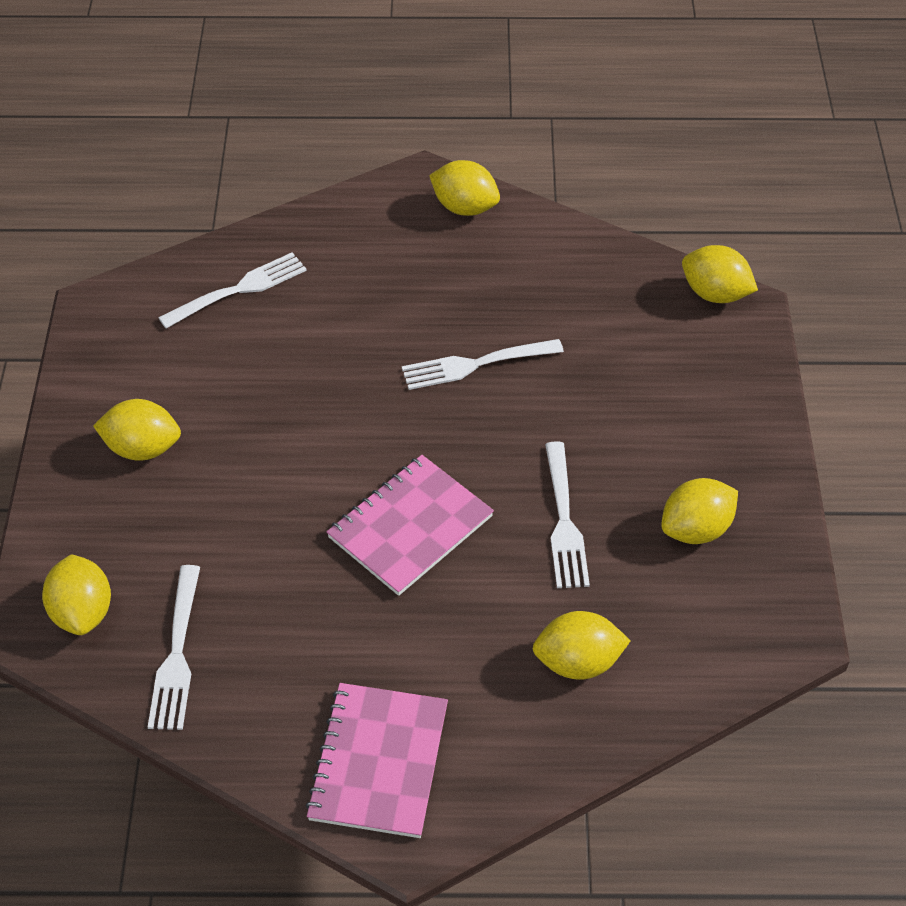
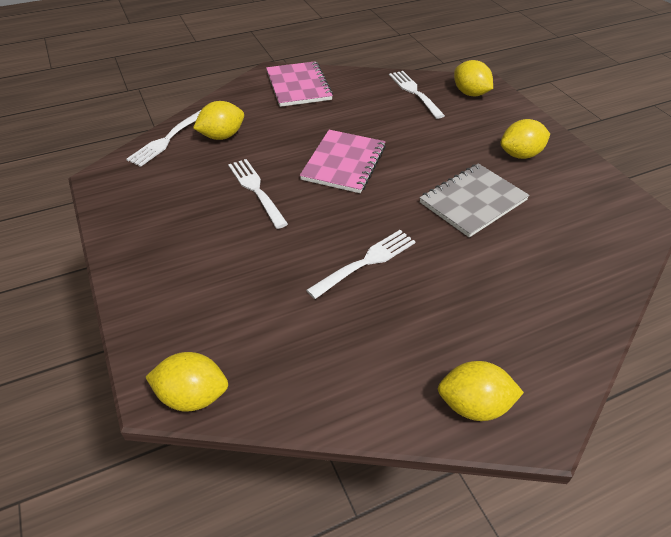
camera: 155 degrees right, 5 degrees down
white fork [158,252,307,328] -> white fork moved to [126,110,201,167]
yellow lemon [661,478,738,544] -> none
none -> grey notebook [419,163,529,238]

